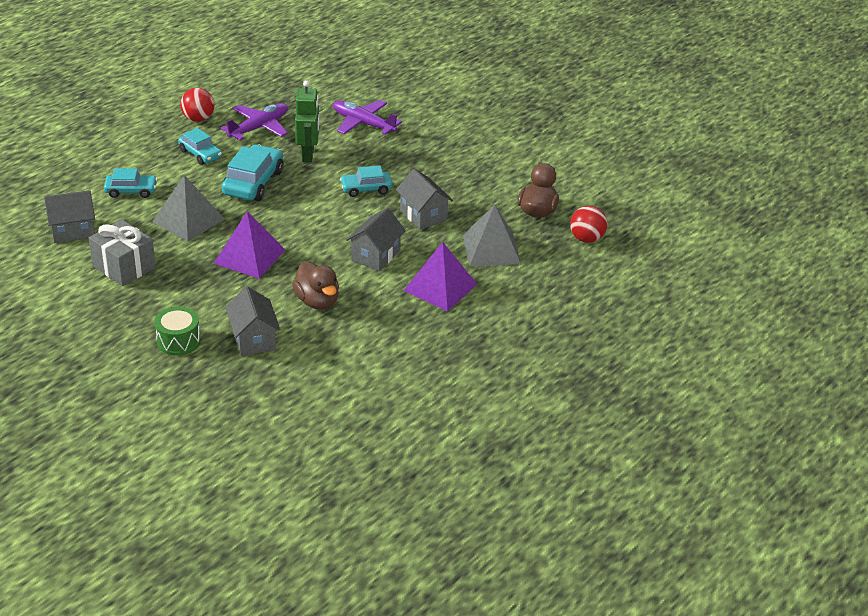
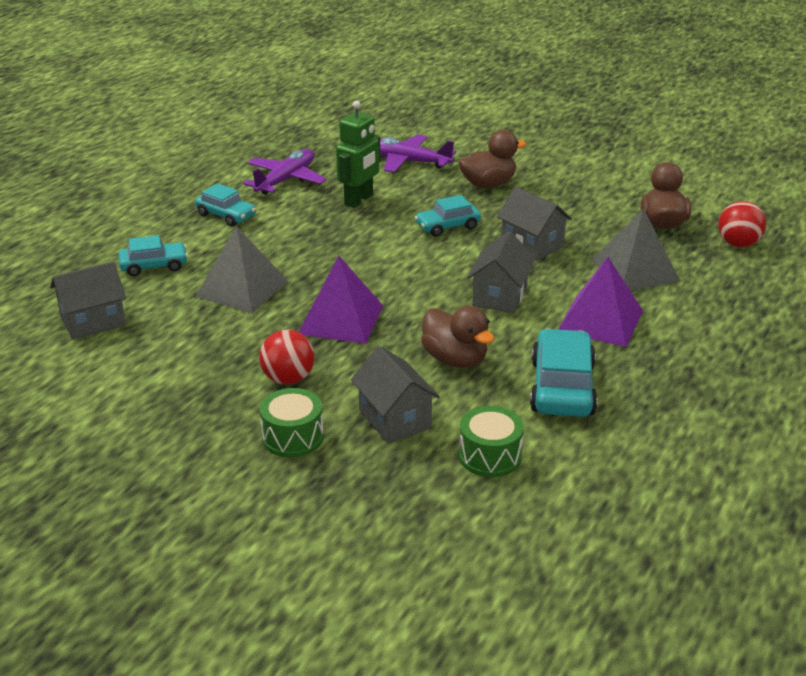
camera: 10 degrees left, 5 degrees down
grey gift [89,220,156,286] -> none
red ball [180,88,214,122] -> red ball moved to [259,330,315,385]
turquoise car [222,144,283,201] -> turquoise car moved to [530,328,598,417]
green robot [295,80,320,162] -> green robot turned 45 degrees clockwise [336,100,380,208]
none -> brown duck [458,130,526,188]
none -> green drum [459,406,524,477]

